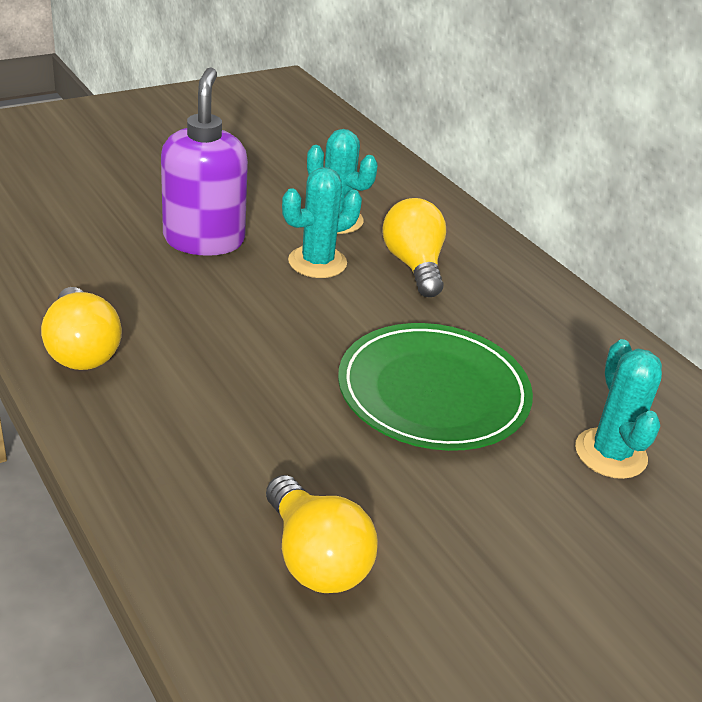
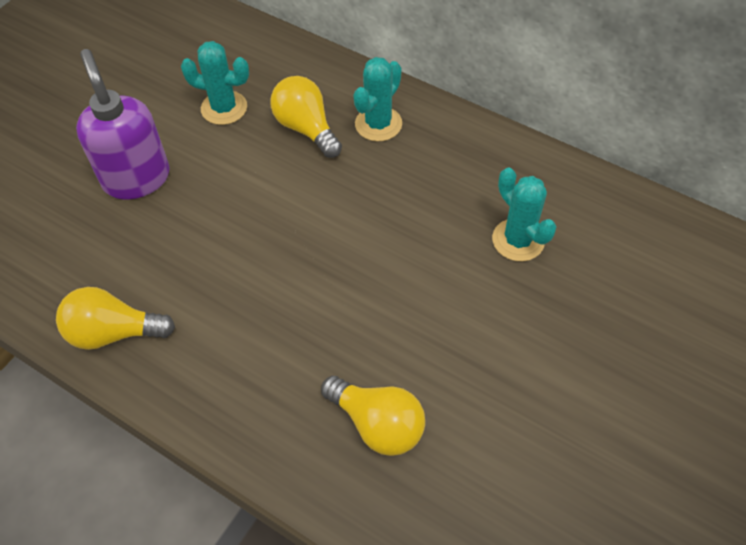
camera: 20 degrees left, 20 degrees up
yellow light bulb [41,287,122,370] -> yellow light bulb turned 135 degrees clockwise [56,287,175,350]
turquoise cactus [282,167,362,278] -> turquoise cactus moved to [353,57,402,141]
green plate [338,323,533,451] -> none

